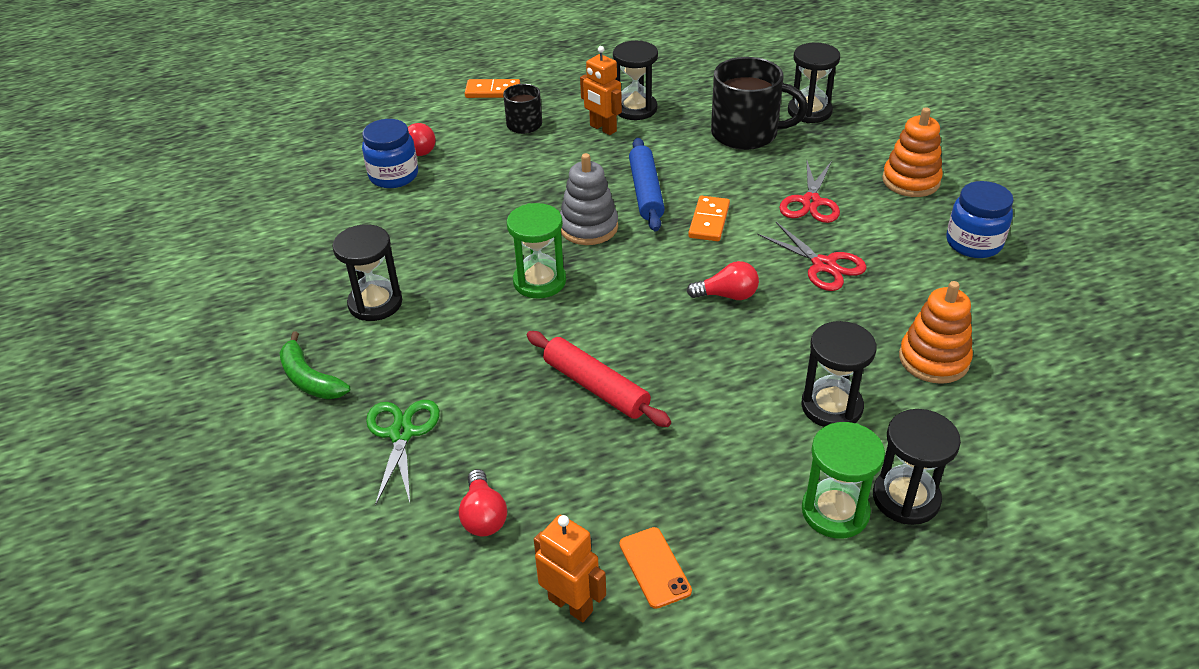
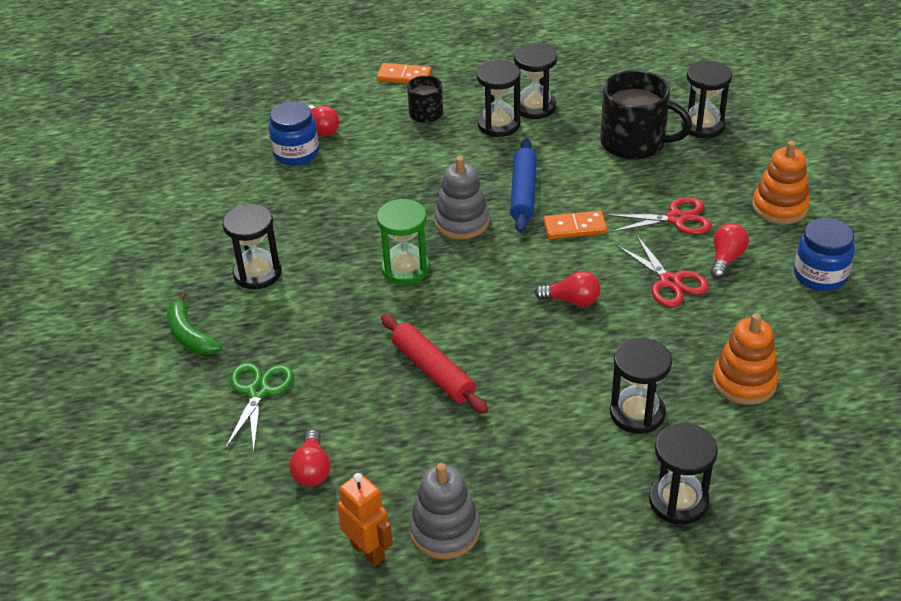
camera: 10 degrees right, 0 degrees up
orange robot [580,46,622,135] -> black hourglass [477,60,521,137]
orange phone [620,527,692,609] -> grey stacking toy [409,463,480,559]
orange domino [688,196,730,241] -> orange domino turned 60 degrees clockwise [543,210,607,239]
red scissors [779,161,840,223] -> red scissors turned 120 degrees counterclockwise [606,197,712,234]
green hourglass [802,422,885,539] -> none
none -> red light bulb [710,223,749,279]

